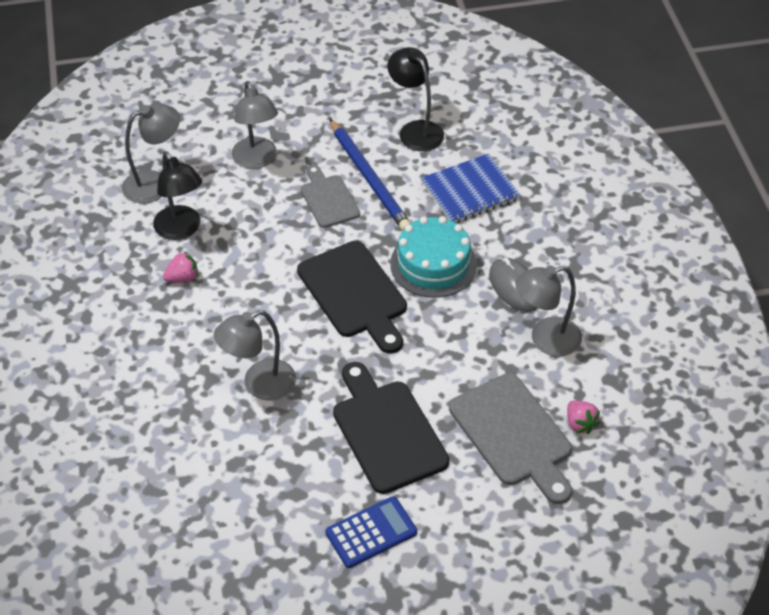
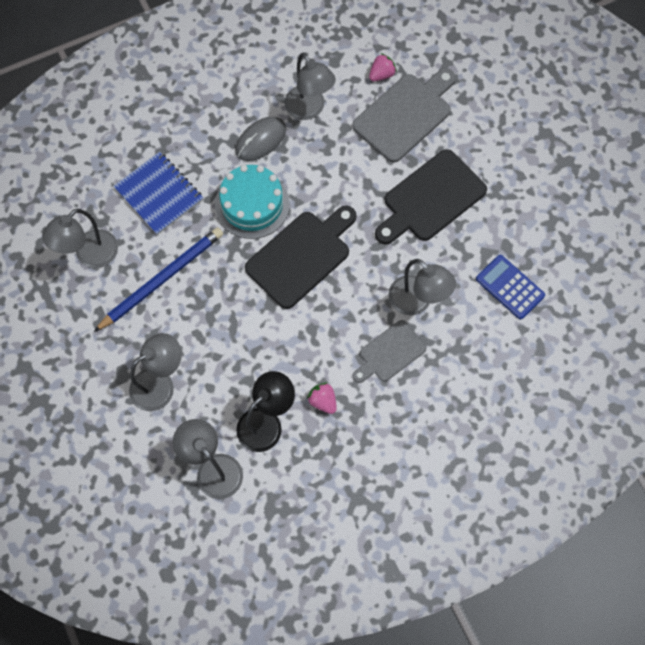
camera: 105 degrees left, 20 degrees up
grey cutting board [300,165,360,228] -> grey cutting board moved to [353,320,427,383]
blue calculator [326,496,417,568] -> blue calculator moved to [476,255,545,319]
black lamp [387,47,444,151] -> grey lamp [42,209,118,268]

